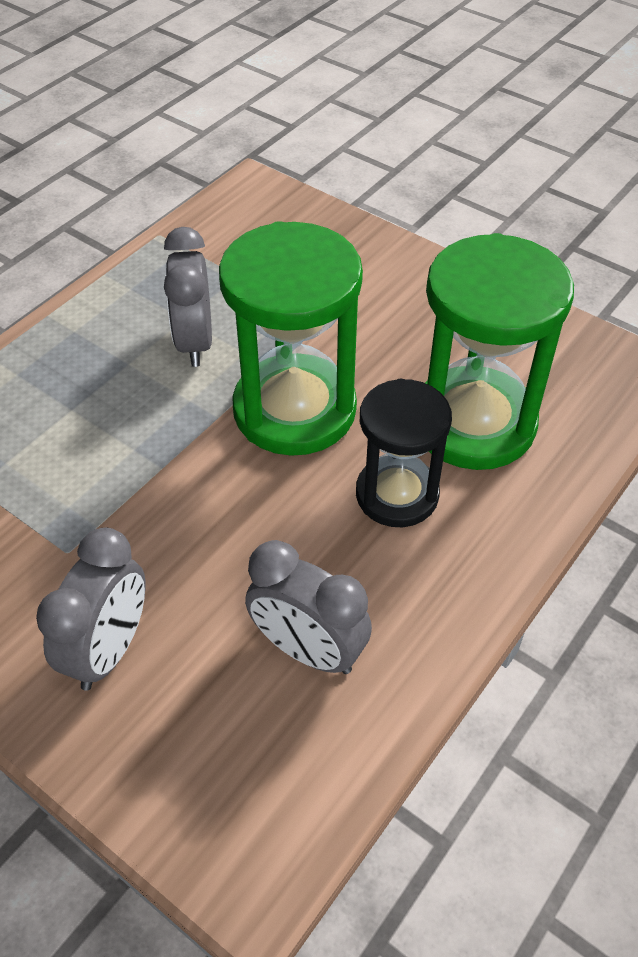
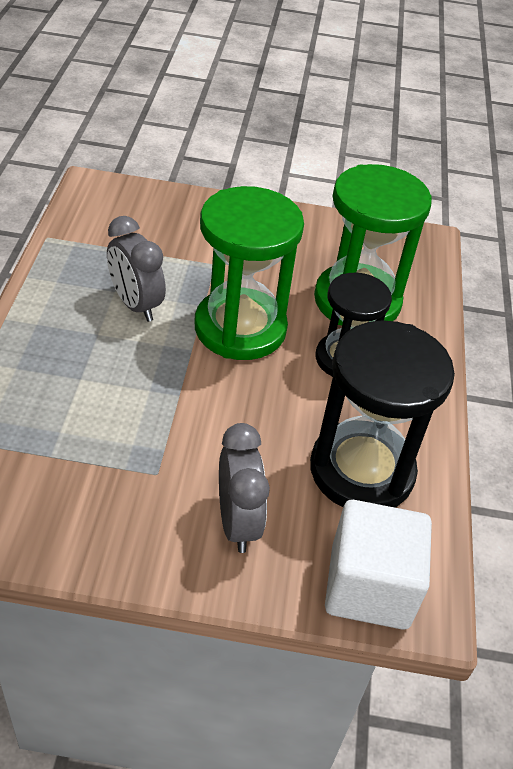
camera: 35 degrees left, 5 degrees down
grey clock [245,540,372,674] -> black hourglass [310,320,455,508]
none -> white cube [325,500,432,630]

